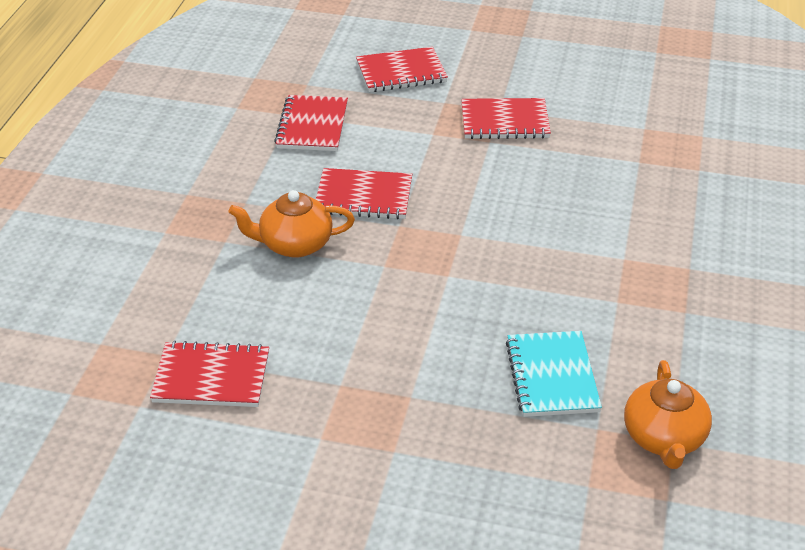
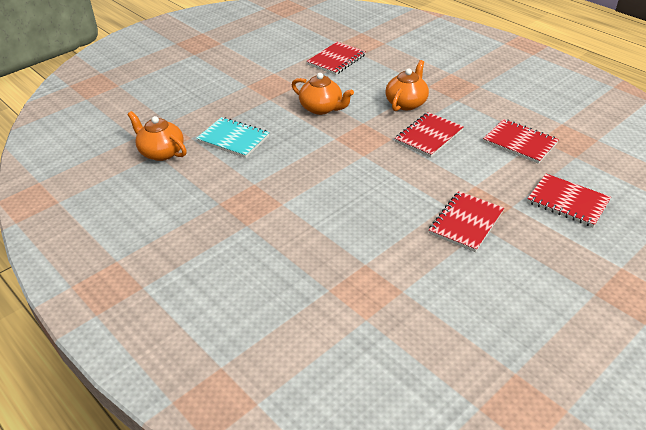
camera: 125 degrees right, 0 degrees up
red notebook [356,47,448,92] -> red notebook turned 75 degrees counterclockwise [527,174,611,227]
none -> orange teapot [292,73,354,115]

